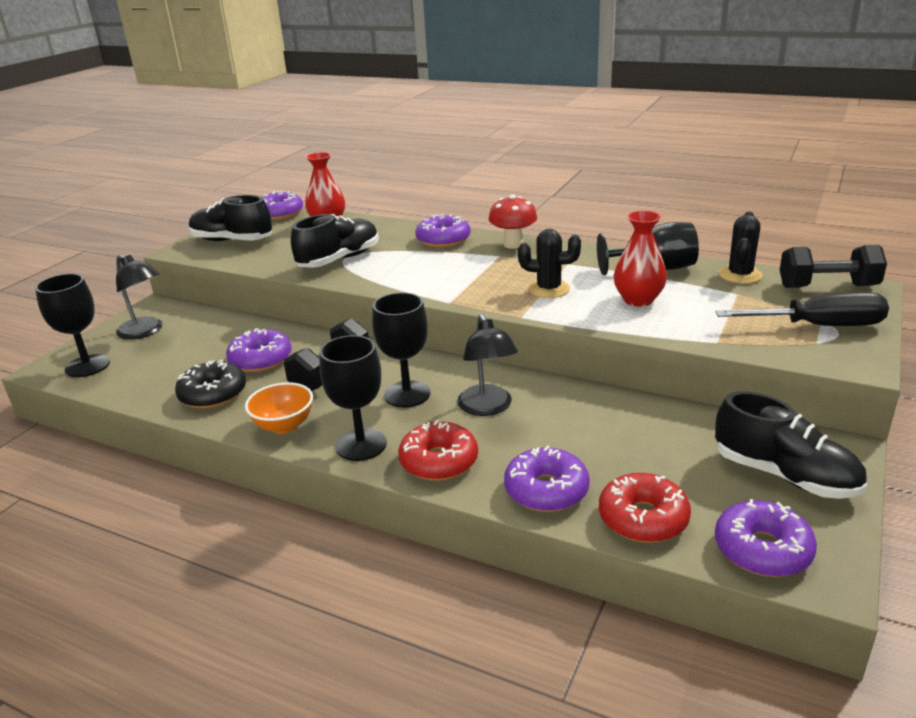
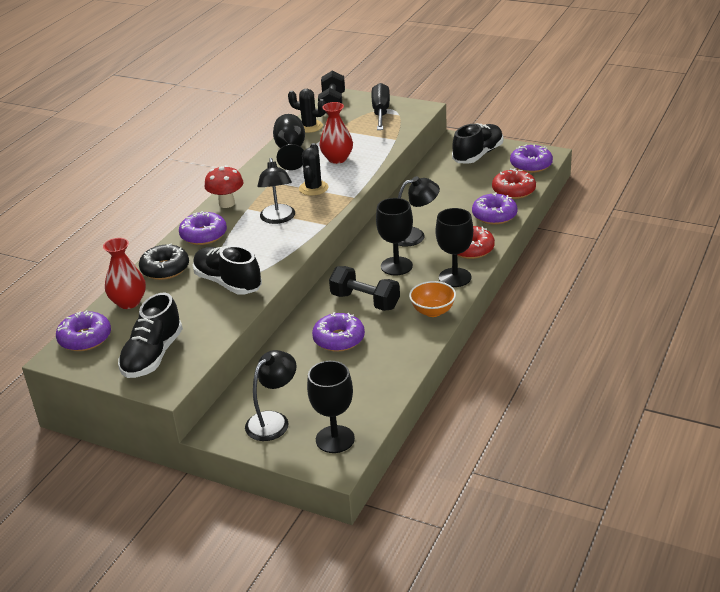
camera: 90 degrees left, 5 degrees up
black donut [175,360,246,409] -> black donut moved to [139,243,189,280]
none -> black lamp [257,158,295,224]

